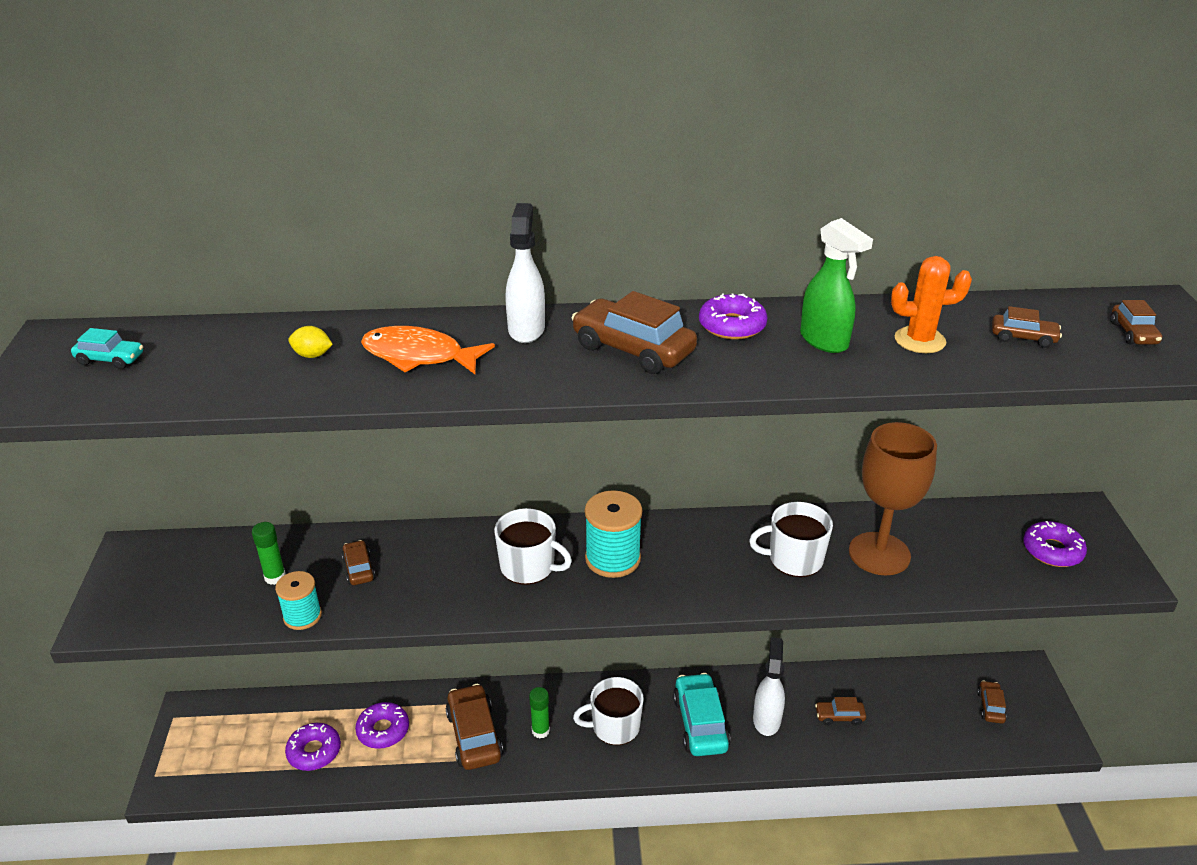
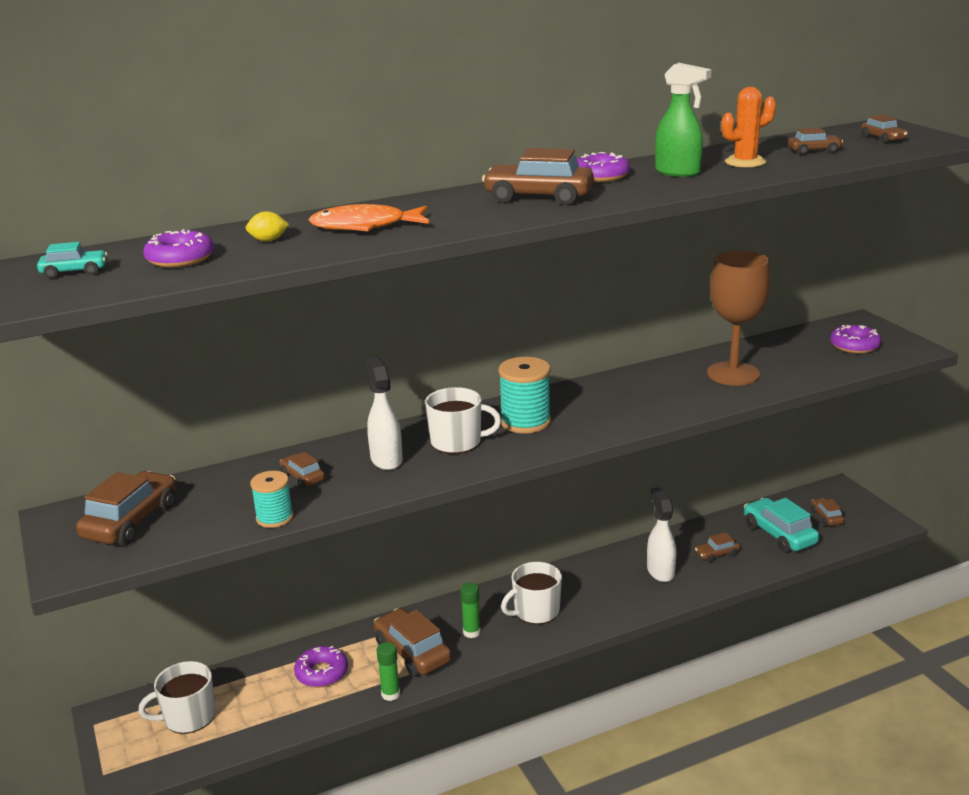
camera: 20 degrees left, 10 degrees down
green glue stick [252,522,286,585] -> green glue stick moved to [377,642,400,701]
purple donut [285,723,341,771] -> purple donut moved to [143,229,214,268]
white spray bottle [505,203,545,343] -> white spray bottle moved to [365,356,403,470]
turquoise car [673,673,730,756] -> turquoise car moved to [744,498,819,553]
white mug [749,502,833,577] -> white mug moved to [138,661,216,734]
none -> brown car [76,471,176,545]

